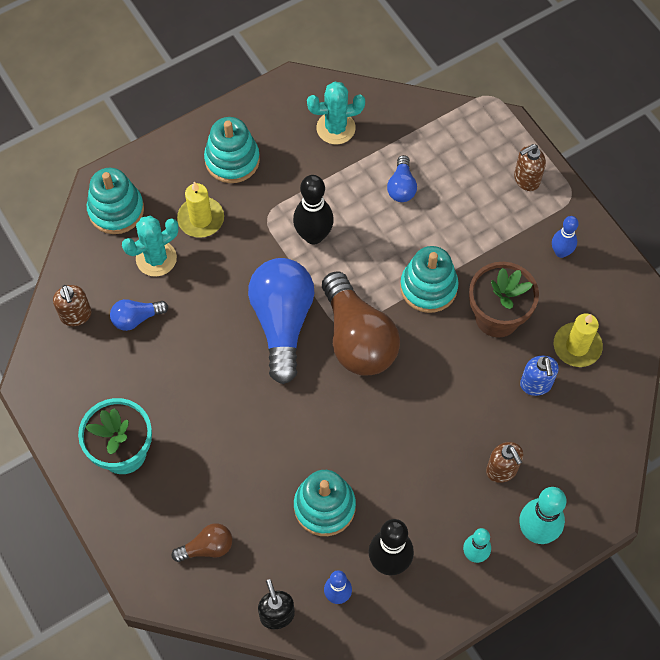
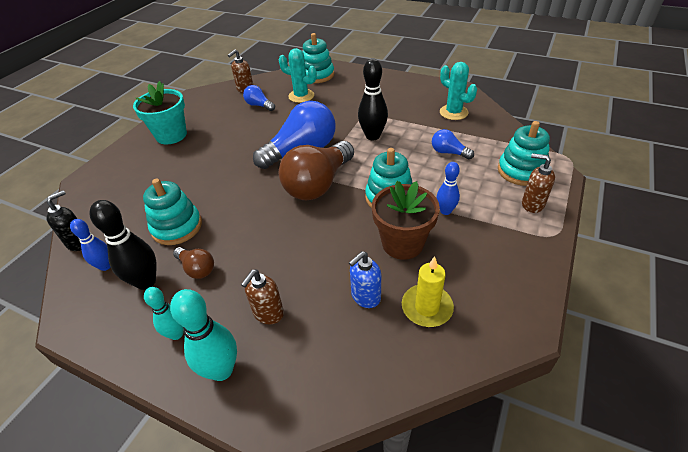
camera: 60 degrees right, 20 degrees down
brown light bulb [172,523,232,562] -> brown light bulb moved to [173,247,214,279]
yellow candle [177,182,224,238] -> none
turquoise stacking toy [204,117,260,183] -> turquoise stacking toy moved to [498,121,550,186]
blue light bulb [387,155,417,202] -> blue light bulb turned 60 degrees clockwise [432,129,474,159]
blue bowling pin [552,216,579,258] -> blue bowling pin moved to [436,162,460,215]

